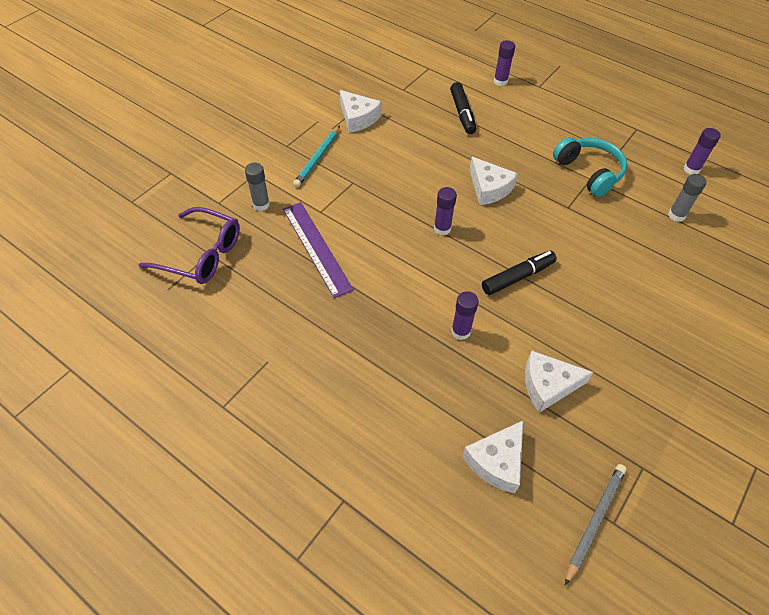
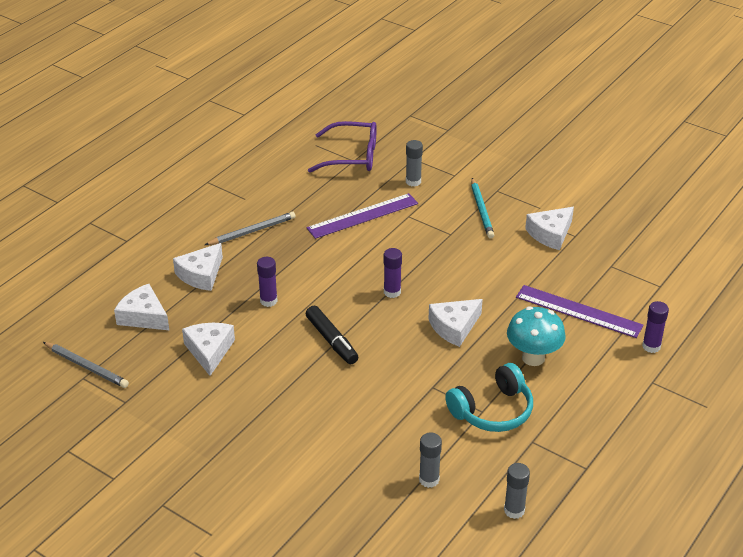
camera: 90 degrees right, 15 degrees down
purple glasses [139,207,240,284] -> purple glasses turned 105 degrees counterclockwise [308,121,377,173]
turquoise pencil [293,126,340,187] -> turquoise pencil turned 120 degrees counterclockwise [471,178,494,239]
black marker [450,82,476,134] -> purple ruler [516,285,644,338]
purple glue stick [684,128,721,174] -> grey glue stick [504,463,530,519]
none -> white cheese [173,243,223,291]
none -> grey pencil [205,212,296,245]
none -> turquoise mushroom [507,306,566,366]

